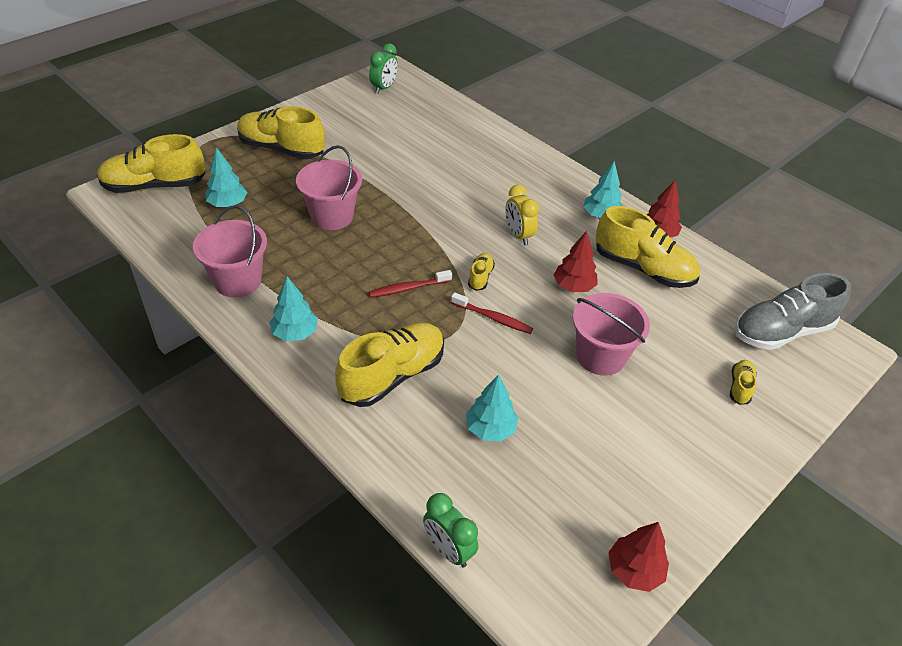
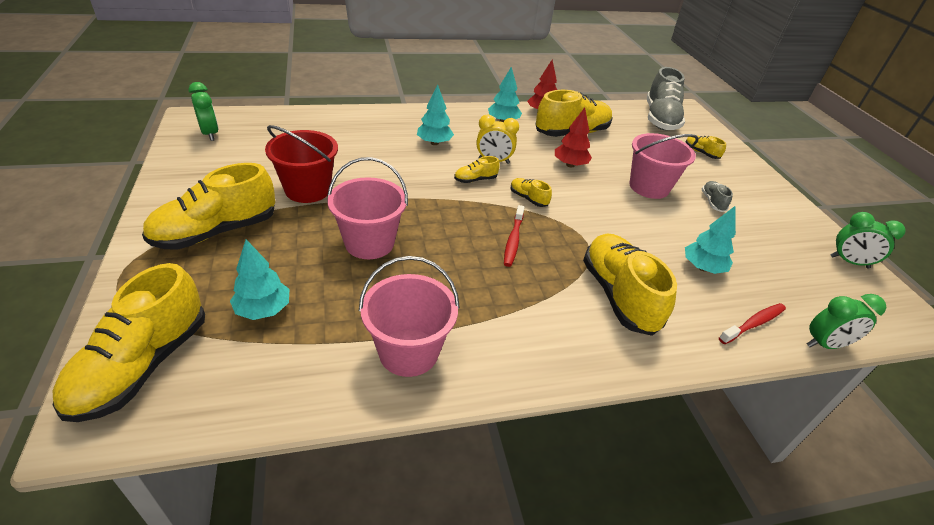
camera: 60 degrees left, 5 degrees down
turquoise tree [269,276,318,341] -> turquoise tree moved to [417,85,454,145]
red toothbrush [451,292,533,334] -> red toothbrush moved to [719,303,786,344]
red tree [608,522,669,592] -> green clock [830,212,906,269]
none -> red bucket [265,125,338,203]
none -> yellow shoe [454,156,500,183]
none -> grey shoe [702,181,733,212]

